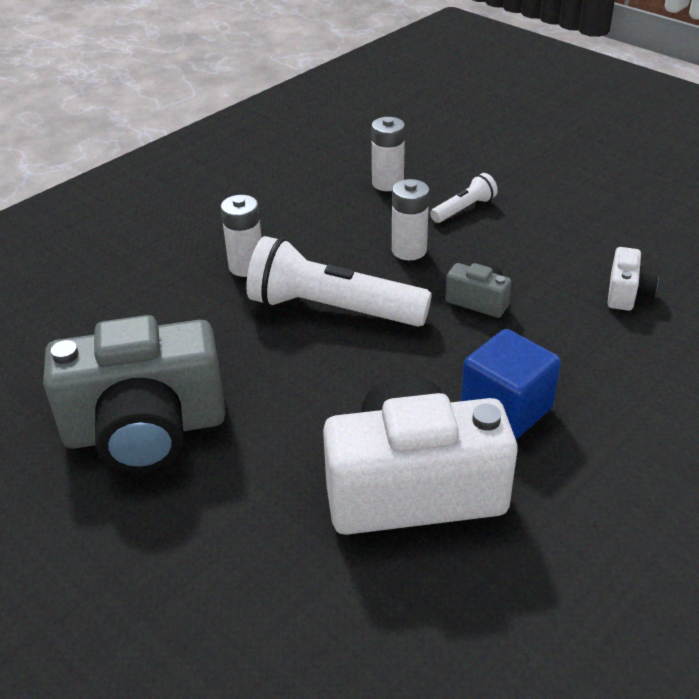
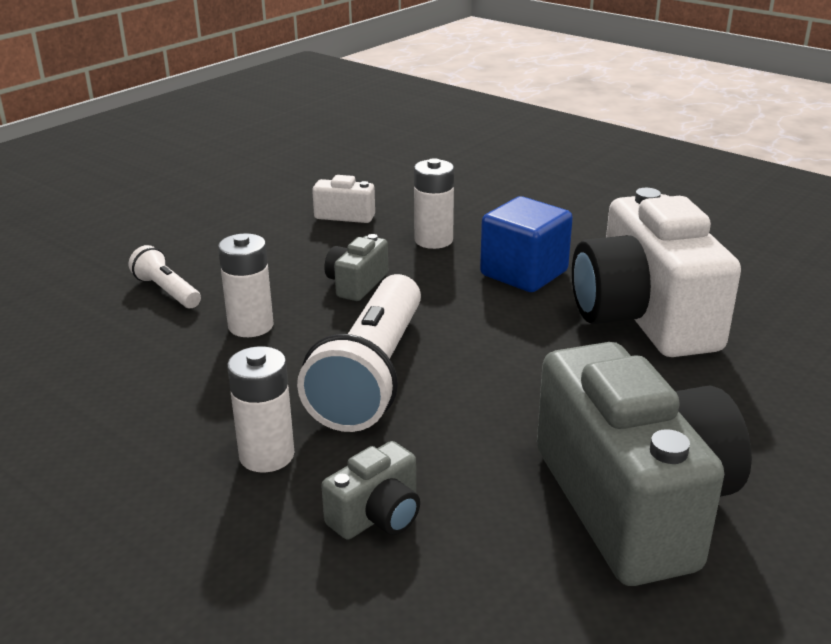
camera: 95 degrees left, 10 degrees down
white battery [371,117,405,191] -> white battery moved to [414,158,454,249]
none -> grey camera [321,441,420,540]

